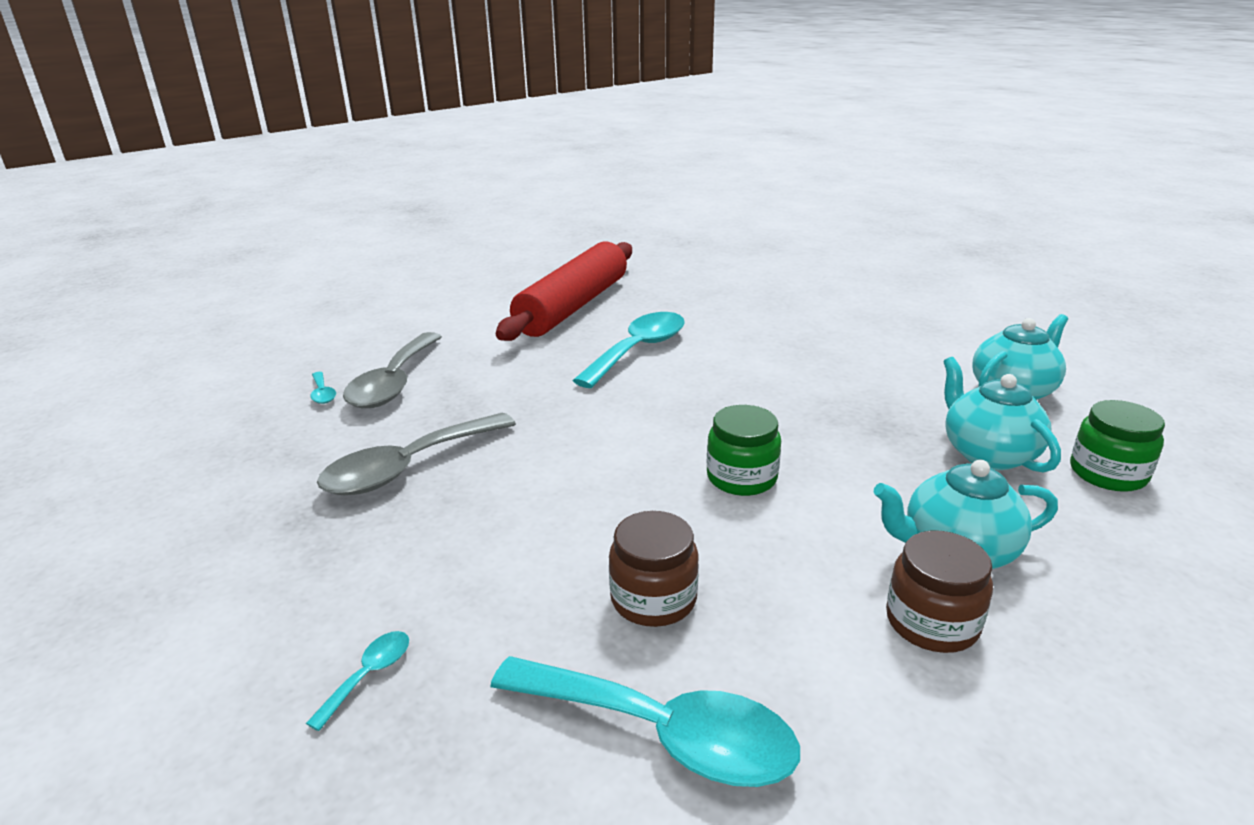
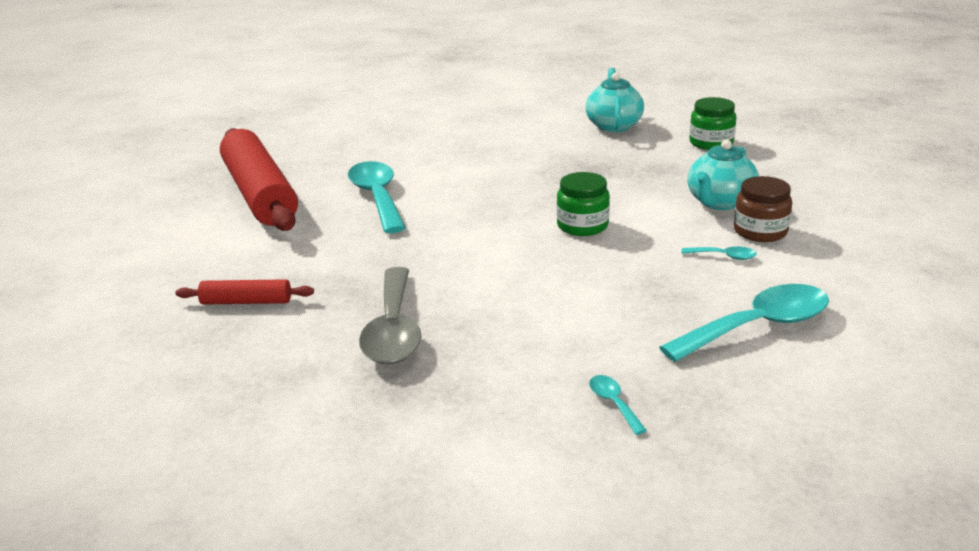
camera: 50 degrees left, 0 degrees up
turquoise spoon [311,372,336,404] -> turquoise spoon moved to [681,246,757,260]
grey spoon [343,332,442,408] -> red rolling pin [175,279,314,305]
brown jar [609,511,699,627] -> none
turquoise teapot [943,357,1061,473] -> none

